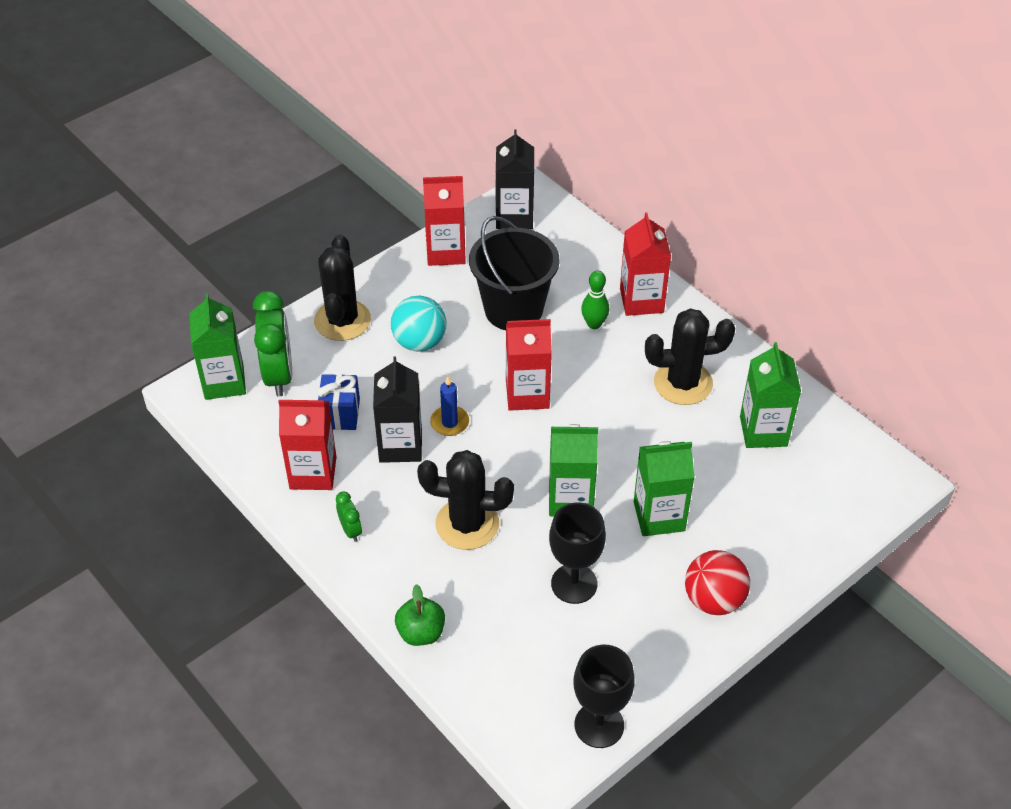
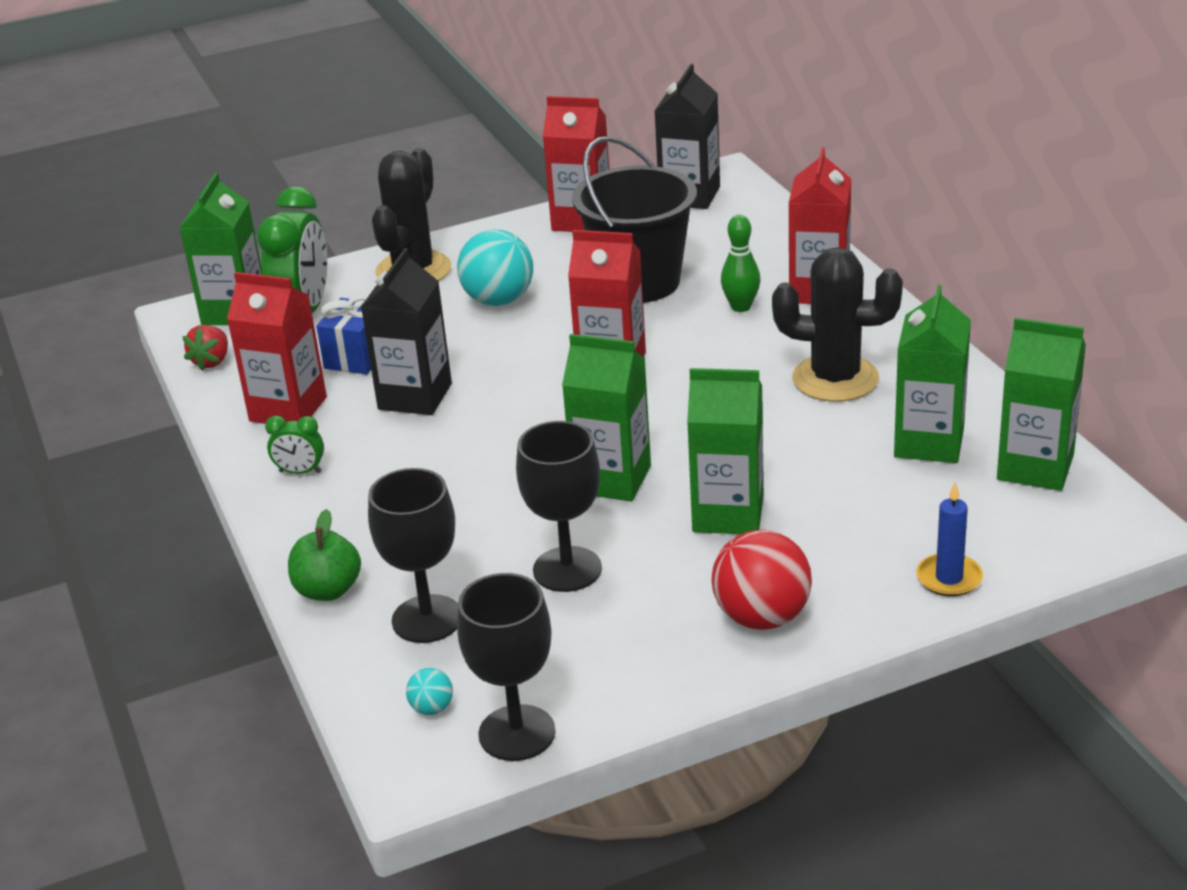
camera: 20 degrees right, 15 degrees down
green clock [336,491,362,542] -> green clock turned 105 degrees clockwise [265,416,324,474]
black cactus [417,450,514,550] -> none
blue candle [430,376,469,436] -> blue candle moved to [916,482,983,597]
none -> red strawberry [182,325,228,371]
none -> black goblet [368,468,458,643]
none -> turquoise ball [406,668,453,715]
none -> green carton [997,318,1086,491]

